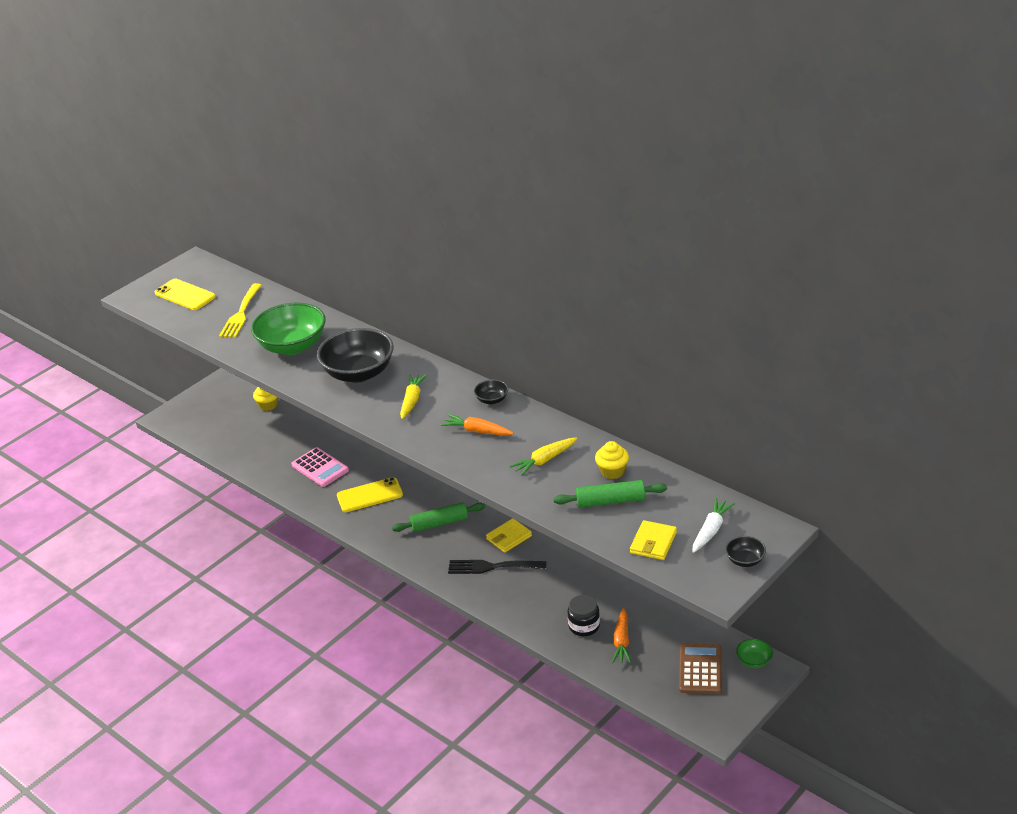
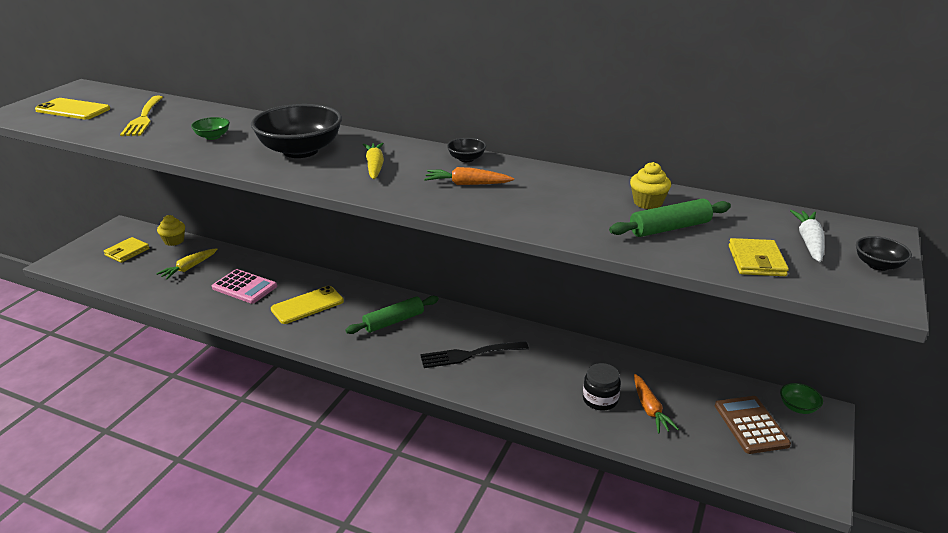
camera: 20 degrees left, 5 degrees down
green bowl [251,302,326,355] -> green bowl [191,117,230,140], size x0.44
yellow wallet [486,518,532,553] -> yellow wallet moved to [104,237,150,263]
yellow carrot [510,437,577,476] -> yellow carrot moved to [156,248,218,280]

